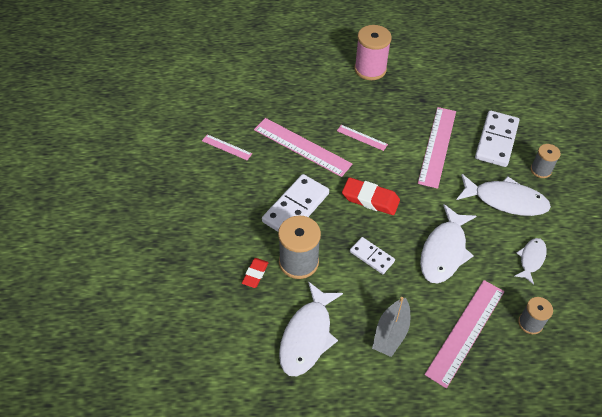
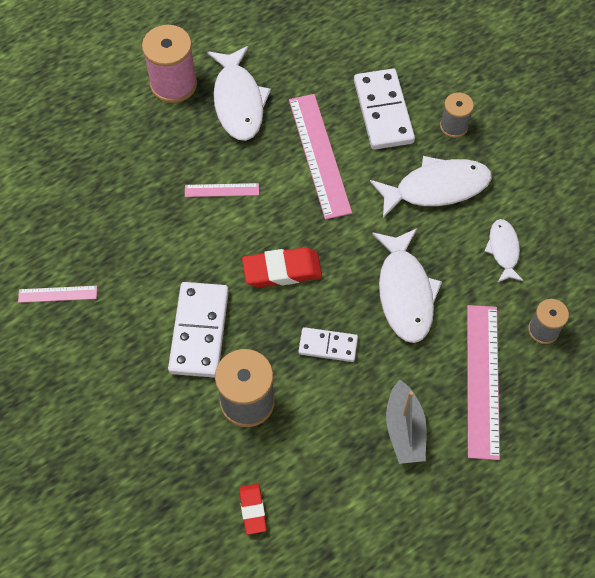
camera: 30 degrees left, 10 degrees up
red eraser [242,258,269,288] -> red eraser moved to [239,484,267,535]
pink ruler [254,118,352,177] -> none
white fish [279,281,343,376] -> white fish moved to [208,46,271,141]

